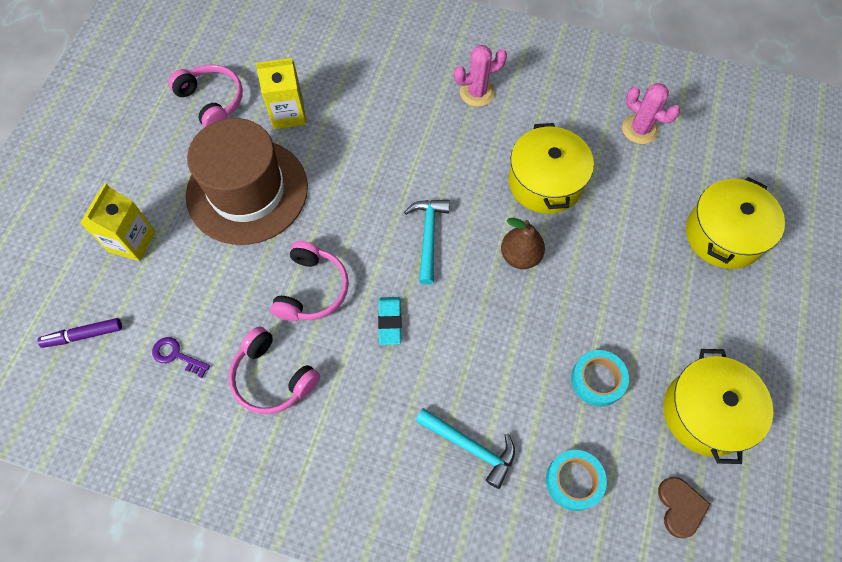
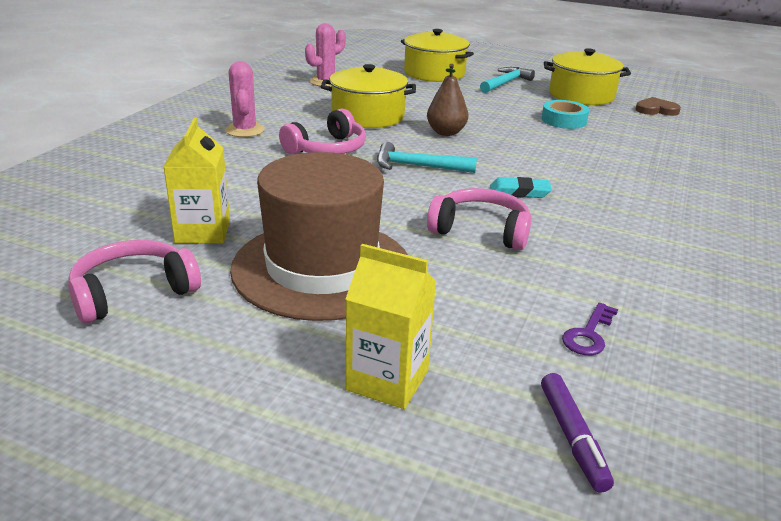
camera: 85 degrees left, 35 degrees down
pink headphones [229,327,320,414] -> pink headphones moved to [279,109,366,155]
turquoise hammer [415,408,515,489] -> turquoise hammer moved to [480,67,535,93]
turquoise tape [546,450,607,511] -> none

